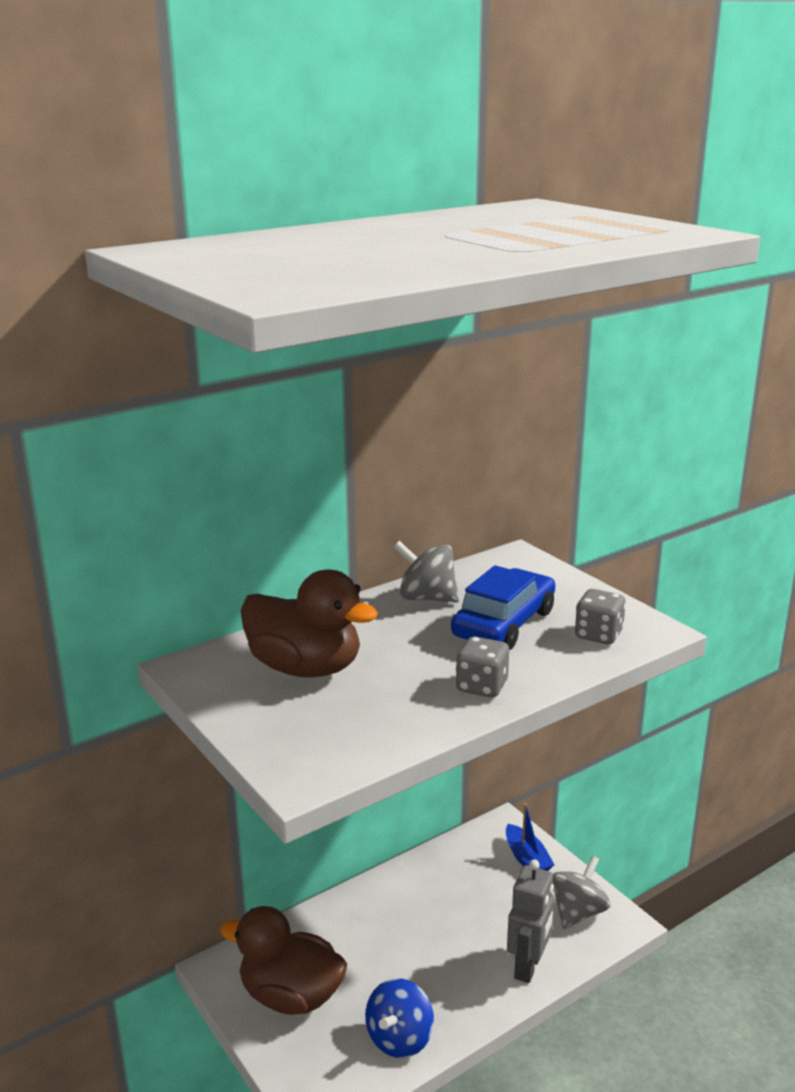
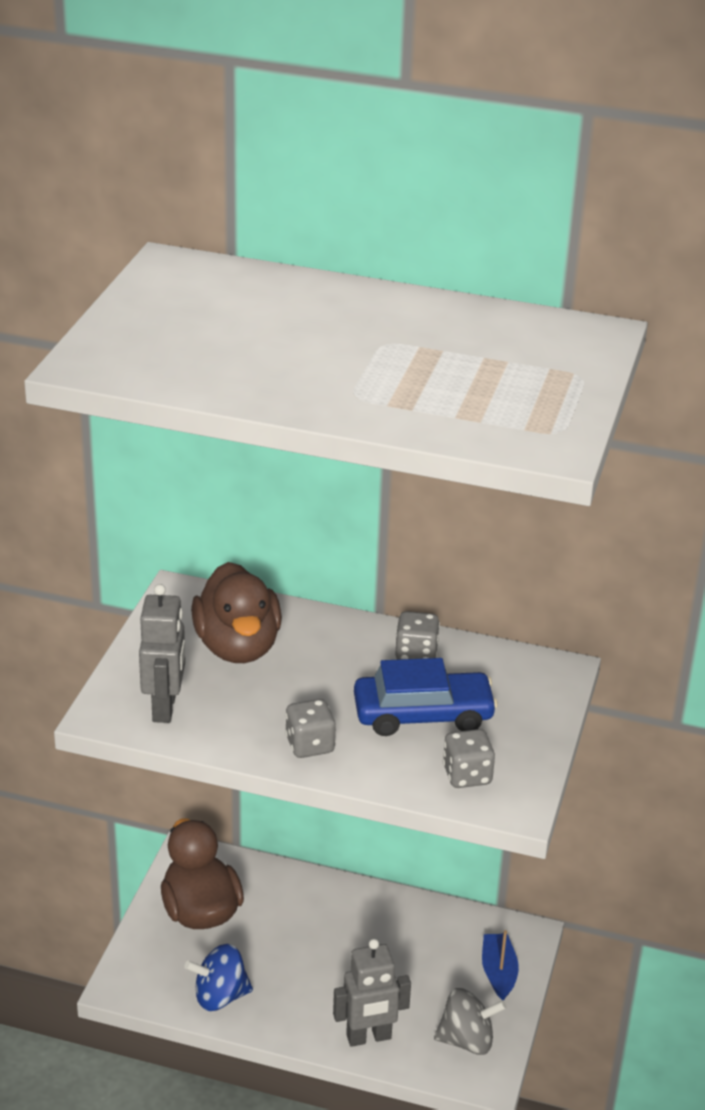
camera: 50 degrees right, 10 degrees up
grey spinning top [394,541,459,603] -> grey dice [395,611,440,660]
blue boat [506,803,554,871] -> blue boat turned 150 degrees clockwise [482,930,519,1001]
none -> grey robot [139,584,185,723]

